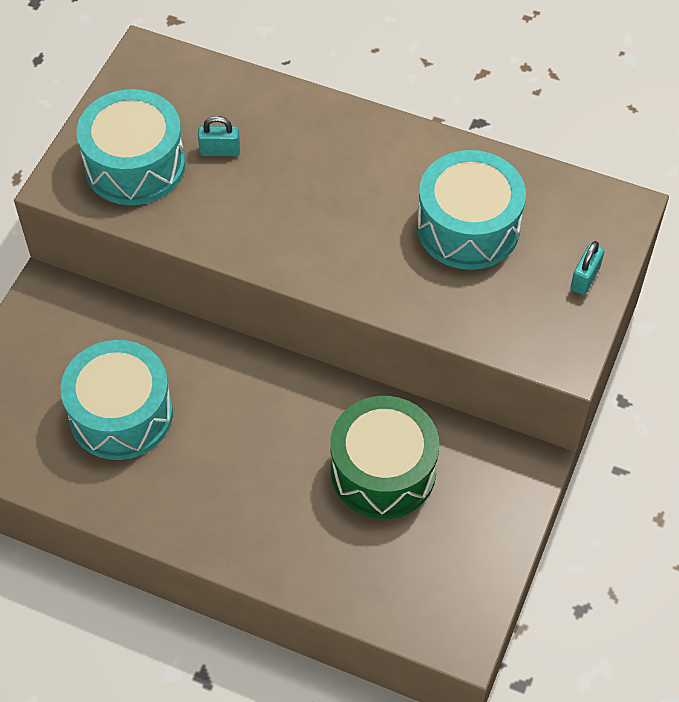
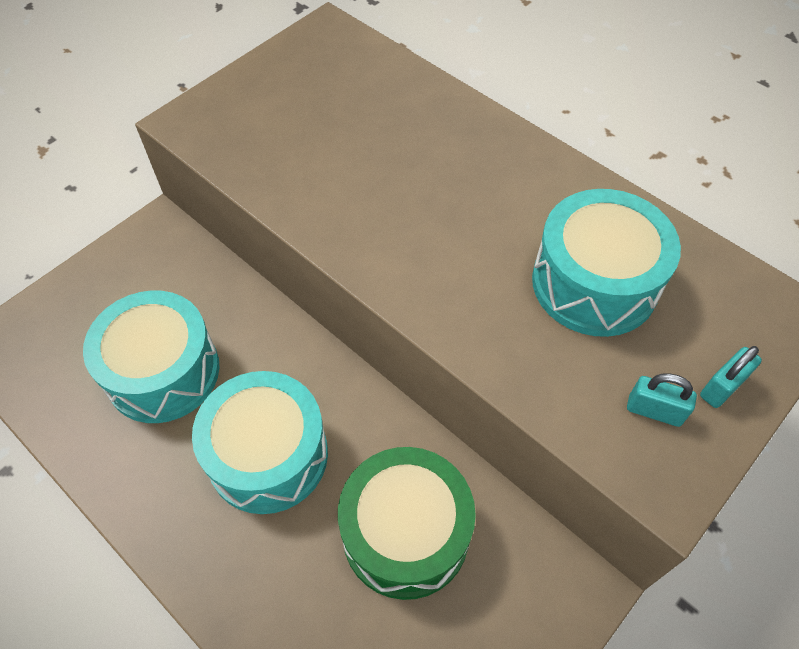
camera: 20 degrees right, 0 degrees up
turquoise drum [77,89,185,205] -> turquoise drum moved to [192,371,328,514]
turquoise padlock [198,116,240,156] -> turquoise padlock moved to [627,374,697,427]

